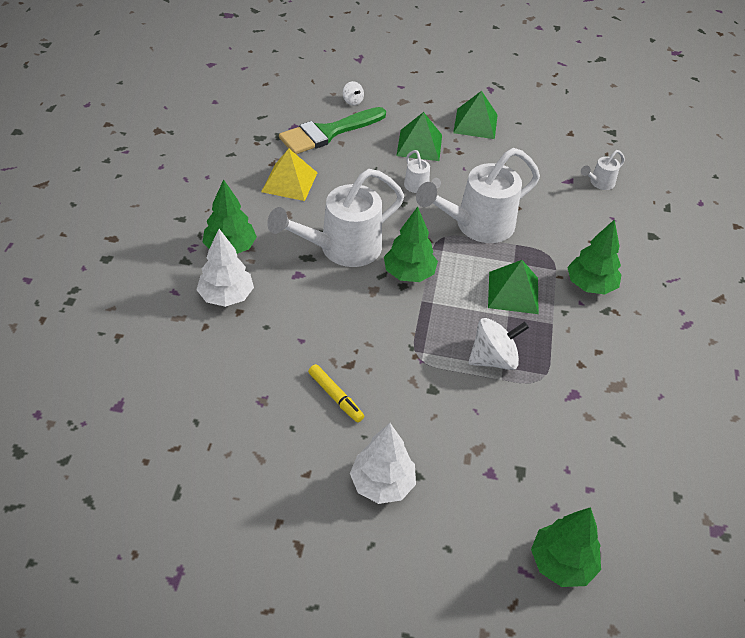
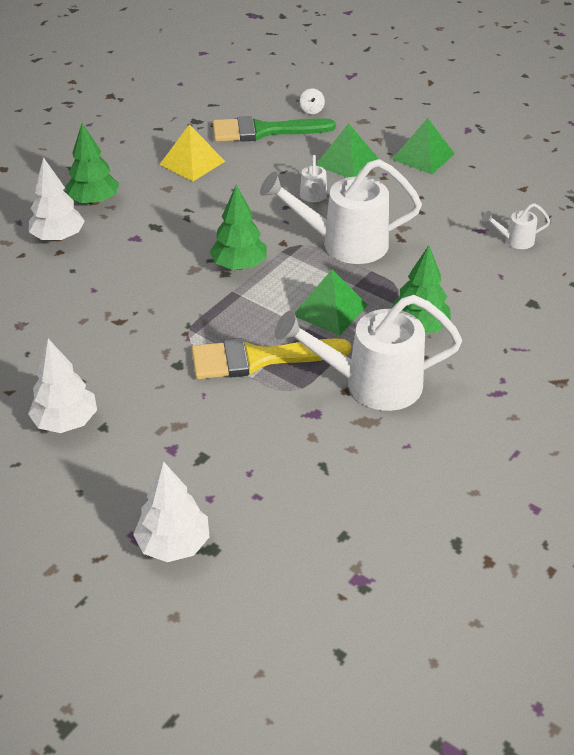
camera: 30 degrees right, 5 degrees down
white watering can [267,169,404,267] -> white watering can moved to [275,295,462,411]
yellow marker [308,364,364,423] -> none
white spinning top [468,318,529,370] -> yellow brush [192,338,351,379]
green tree [531,507,601,587] -> white tree [133,461,209,562]

